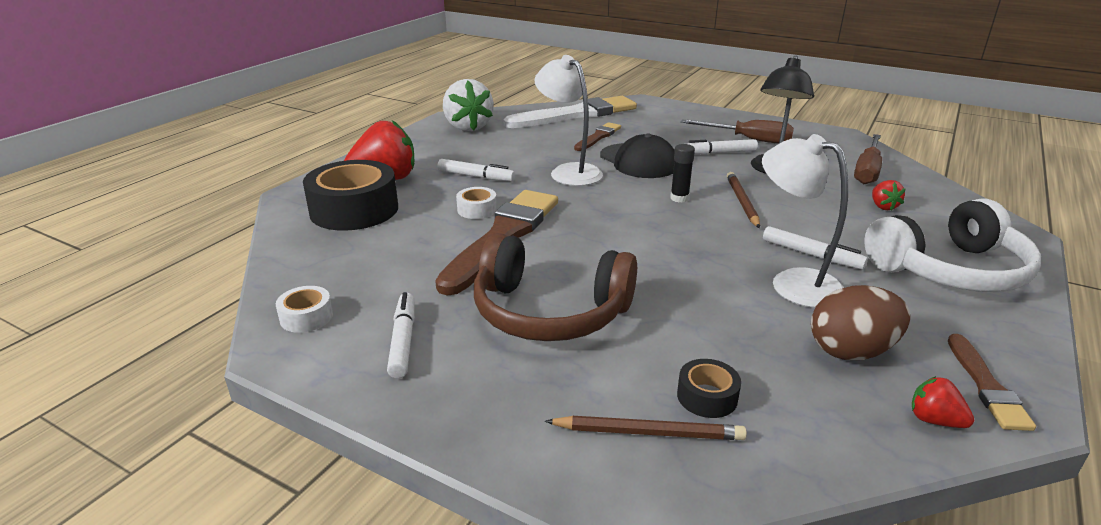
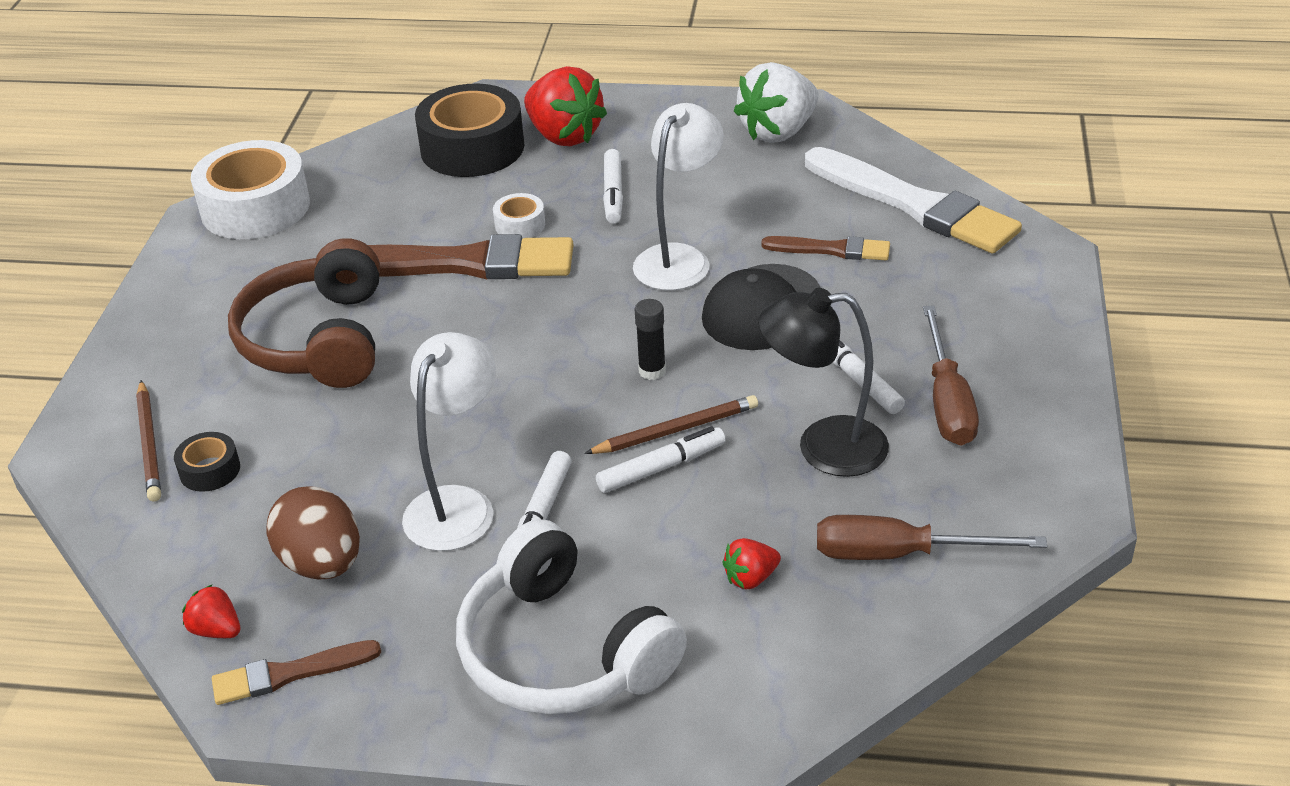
camera: 70 degrees right, 10 degrees up
white tape [276,286,333,333] -> white tape [191,140,310,239], size x2.20
white marker [387,292,415,378] -> white marker moved to [596,426,726,493]
red strawberry [912,376,974,428] -> red strawberry turned 75 degrees counterclockwise [182,584,240,638]

